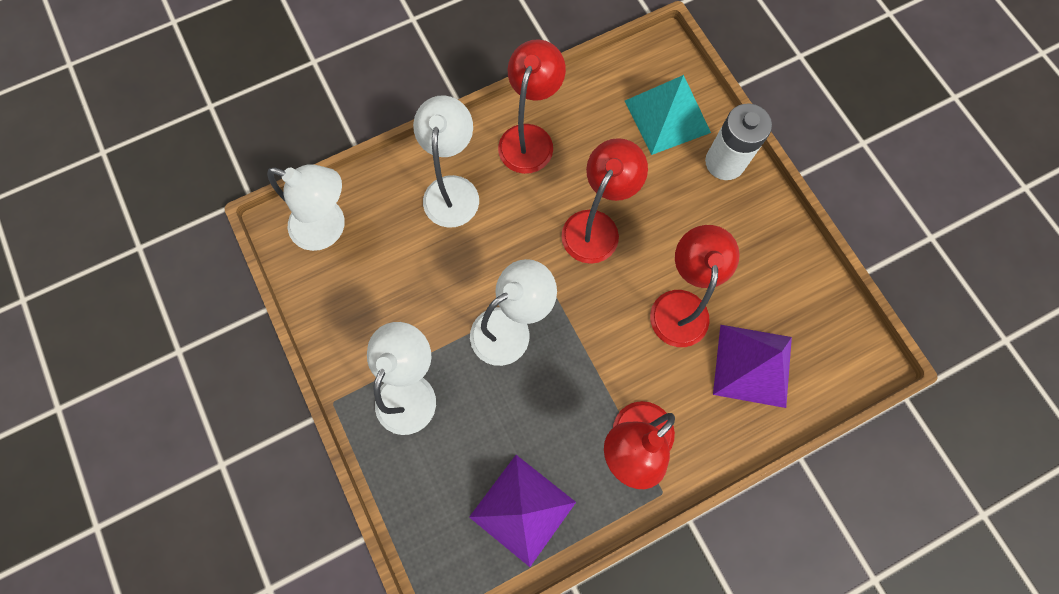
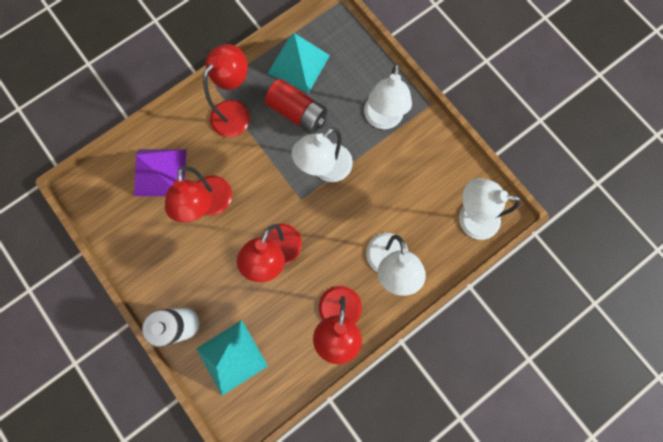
camera: 170 degrees right, 5 degrees up
purple pyramid [469,455,576,567] -> turquoise pyramid [267,33,330,93]
none -> red battery [265,79,328,134]

